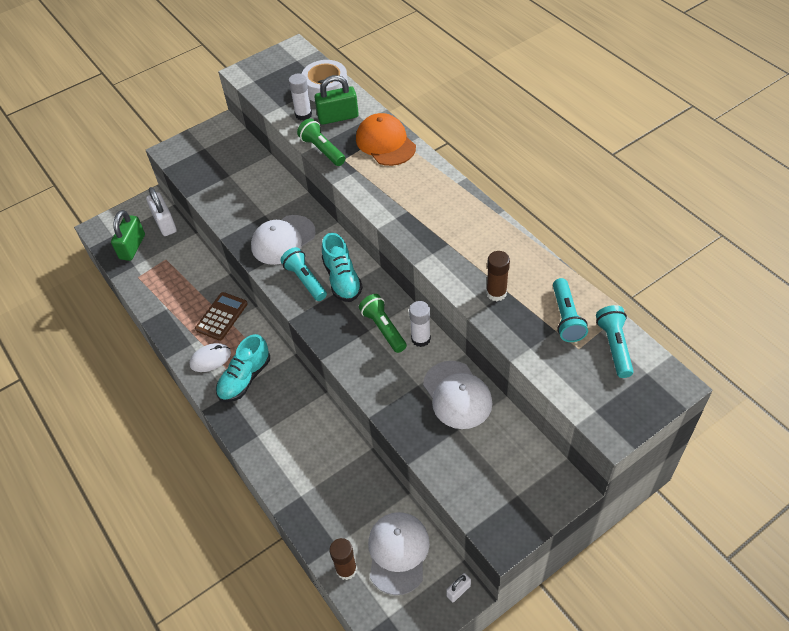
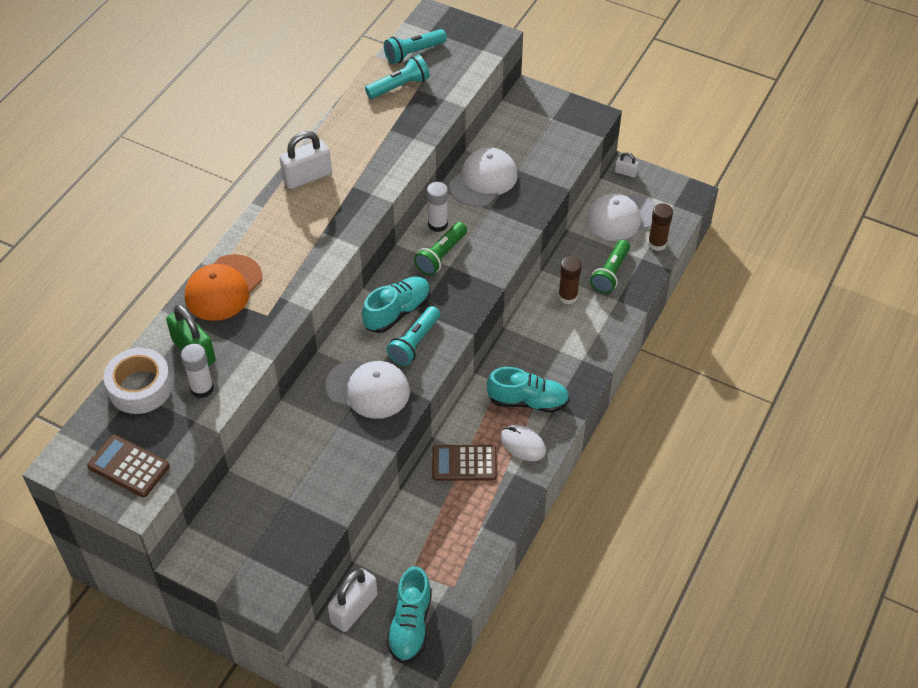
camera: 120 degrees left, 0 degrees up
green padlock [111,210,145,261] -> turquoise shoe [386,566,432,663]
green flashlight [297,118,345,166] -> green flashlight moved to [590,239,630,294]
brown glue stick [486,251,510,301] -> brown glue stick moved to [558,256,582,304]
none -> brown calculator [87,435,170,497]
none -> white padlock [279,131,332,189]

